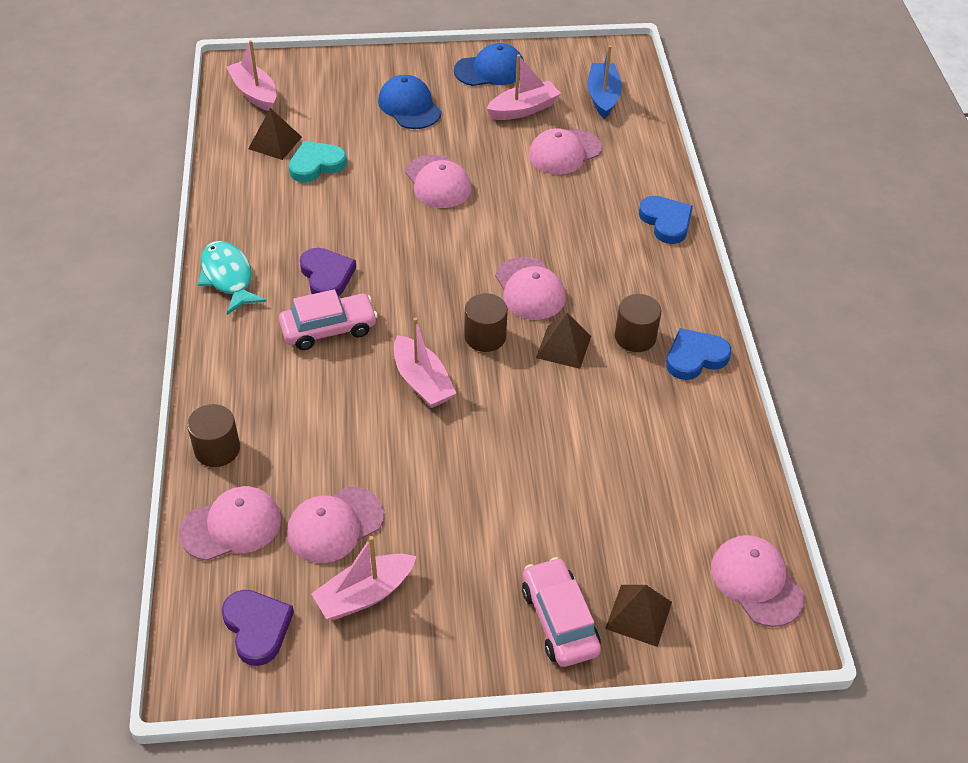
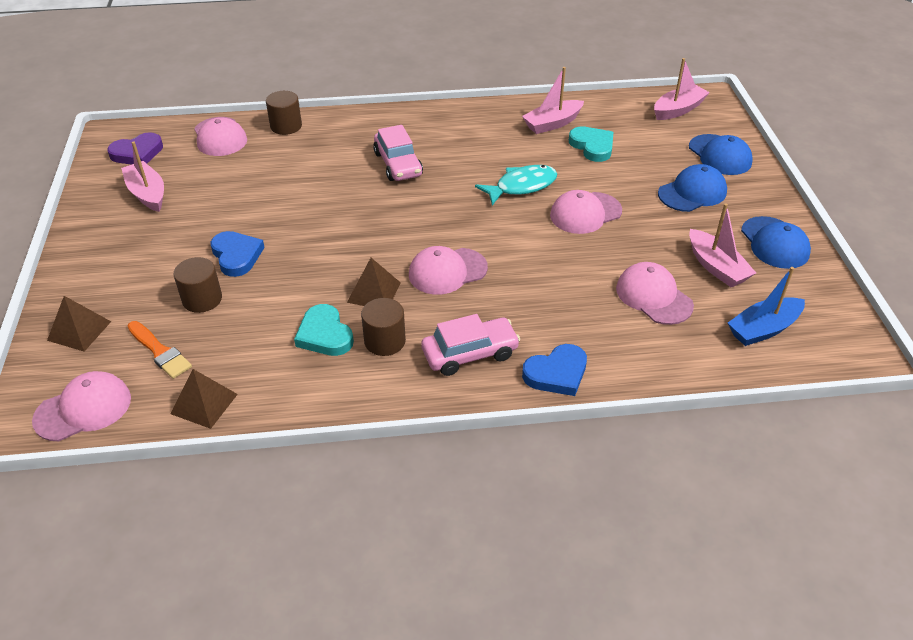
camera: 90 degrees right, 5 degrees down
turquoise fish [198,241,267,315] -> turquoise fish moved to [475,165,557,205]
brown pyramid [248,108,302,160] -> brown pyramid moved to [170,369,238,429]
pink cap [287,487,384,563] -> none
purple heart [300,248,356,296] -> none
pink boat [394,317,456,408] -> pink boat moved to [522,67,584,134]
brown cylinder [464,293,508,352] -> brown cylinder moved to [174,257,222,313]
pink car [522,557,601,667] -> pink car moved to [421,314,520,376]
blue boat [587,45,622,119] -> blue boat turned 150 degrees clockwise [728,267,805,346]
blue heart [666,328,731,380] -> blue heart moved to [211,231,265,277]
none -> orange brush [128,321,192,379]
none -> turquoise heart [294,304,354,356]
none -> blue cap [689,134,753,175]

